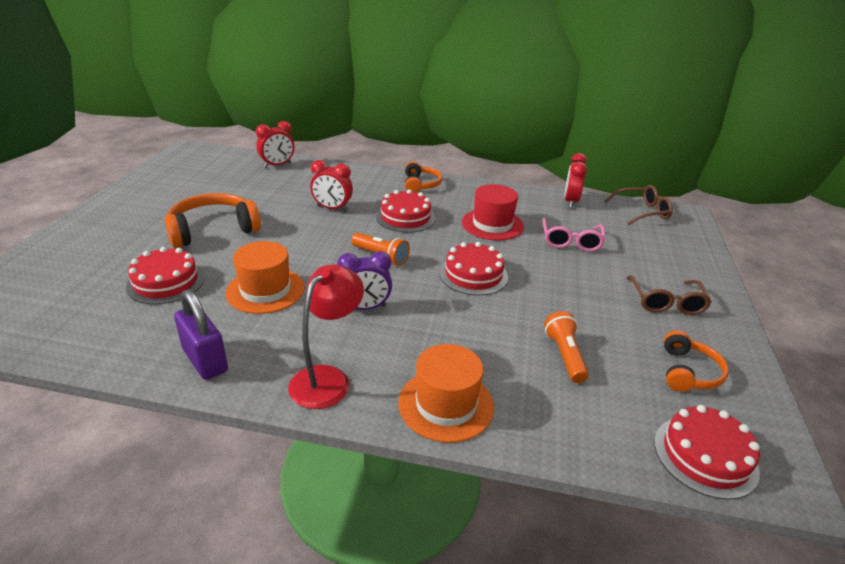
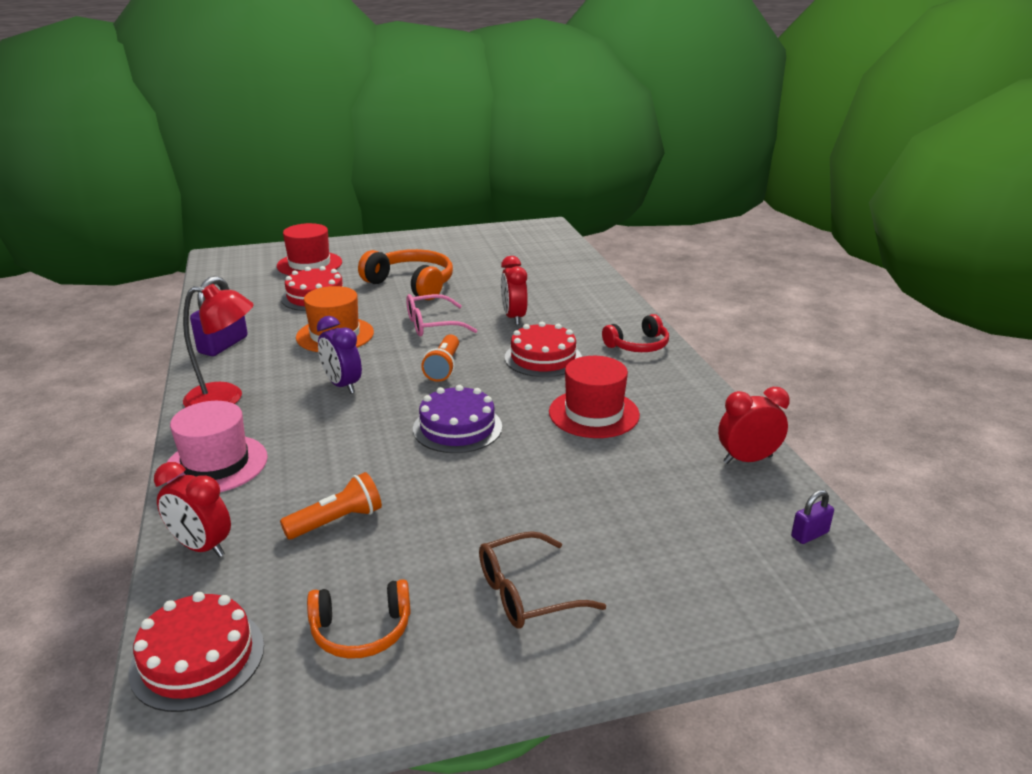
camera: 65 degrees right, 5 degrees down
red clock [256,121,294,168] -> red clock moved to [154,462,231,557]
orange hat [398,344,494,443] -> pink hat [166,401,268,492]
orange headphones [405,161,442,193] -> red headphones [602,314,669,352]
red cake [439,242,508,295] -> purple cake [413,385,502,453]
pink glasses [542,218,605,252] -> pink glasses moved to [406,294,478,336]
brown glasses [605,185,673,225] -> purple padlock [791,490,834,544]
none -> red hat [277,223,342,275]

